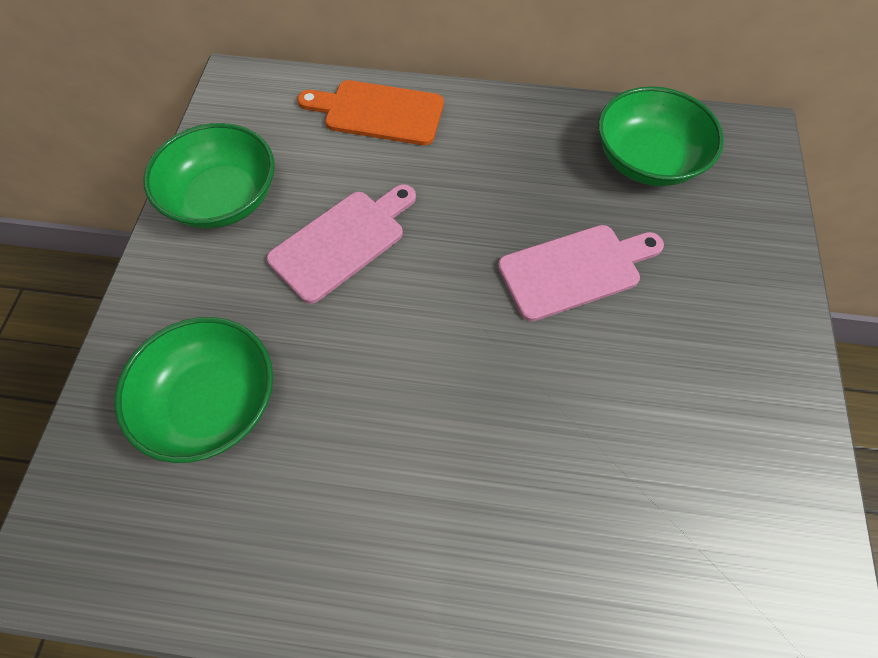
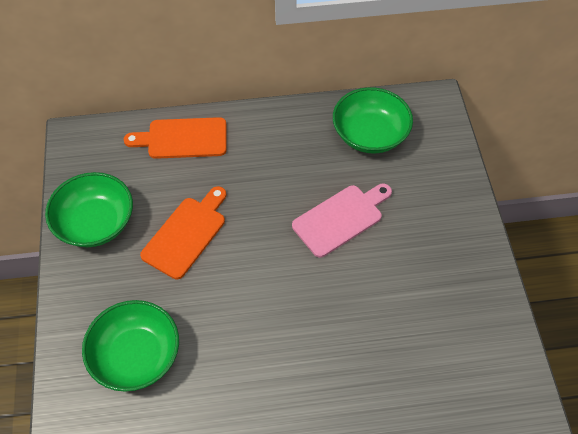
camera: 15 degrees left, 5 degrees down
pink cutting board [267,184,416,304] -> orange cutting board [140,186,226,279]

